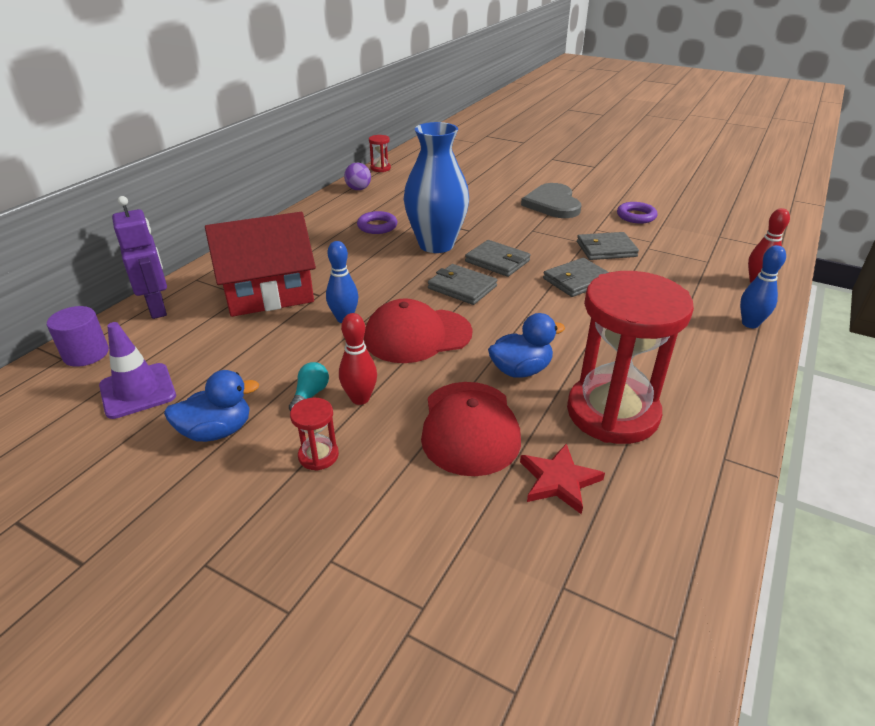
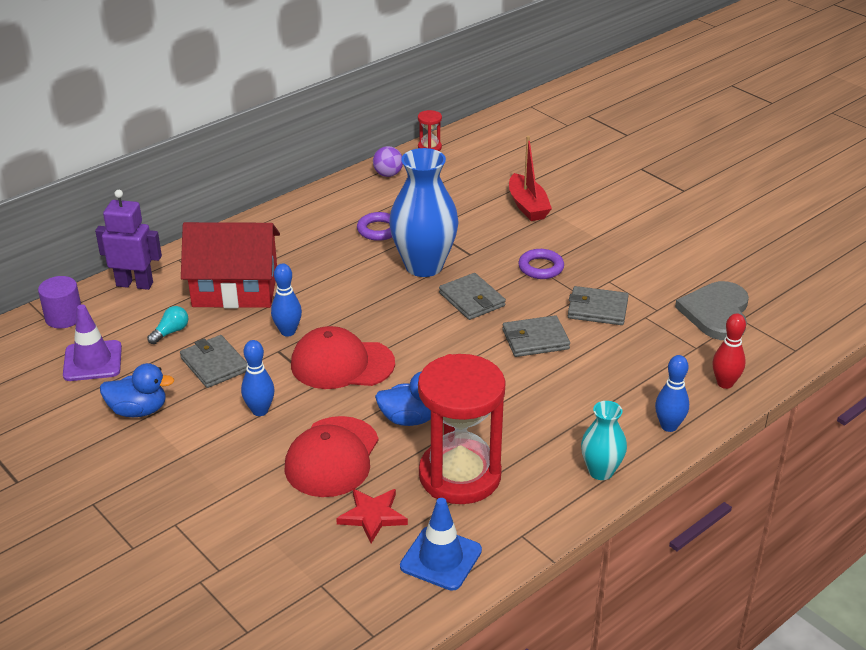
camera: 20 degrees right, 0 degrees up
purple robot [112,196,167,319] -> purple robot turned 75 degrees counterclockwise [95,190,162,290]
turquoise light bulb [289,362,329,412] -> turquoise light bulb moved to [147,306,188,344]
red hourglass [290,398,339,471] -> none
red bowling pin [339,313,377,405] -> blue bowling pin [241,340,275,416]
grey wallet [428,264,497,305] -> grey wallet moved to [180,335,247,388]
grey heart [521,183,581,218] -> grey heart moved to [675,281,749,340]
purple ring [617,202,657,224] -> purple ring moved to [518,249,564,279]
none -> blue traffic cone [400,498,482,591]
none -> red boat [509,136,552,221]
none -> turquoise vase [581,401,627,480]

